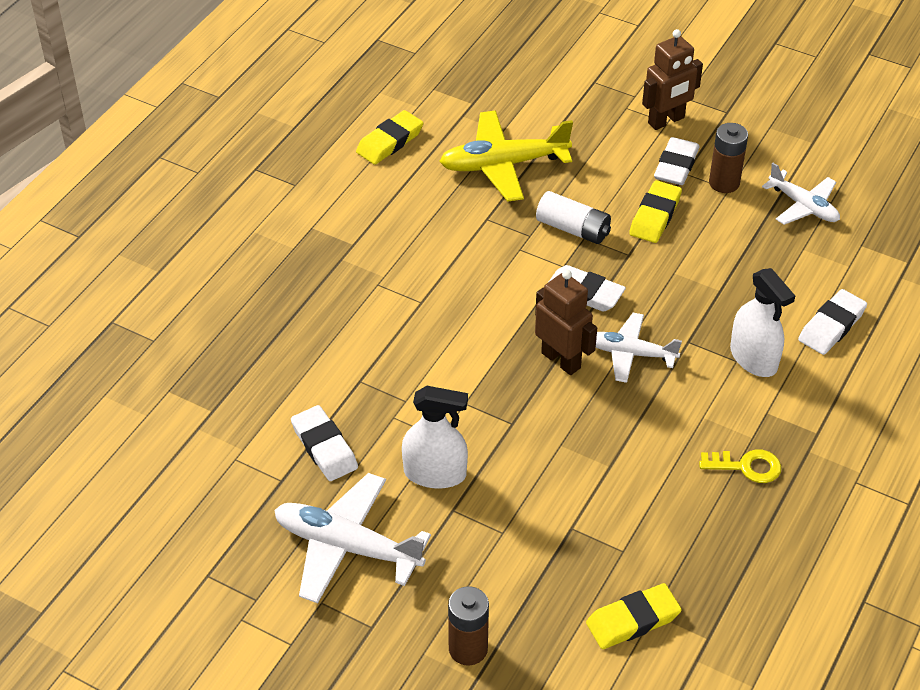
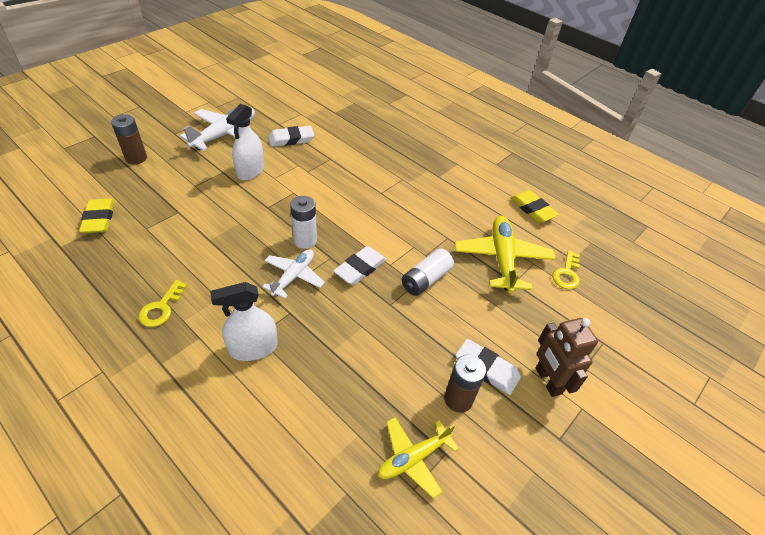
camera: 100 degrees right, 0 degrees up
brown robot [535,270,597,375] -> white battery [290,196,317,249]
yellow eraser [629,180,682,243] -> none
white plane [762,163,840,225] -> yellow plane [378,417,459,498]
white eraser [798,289,867,355] -> none
none -> yellow key [552,251,580,289]

